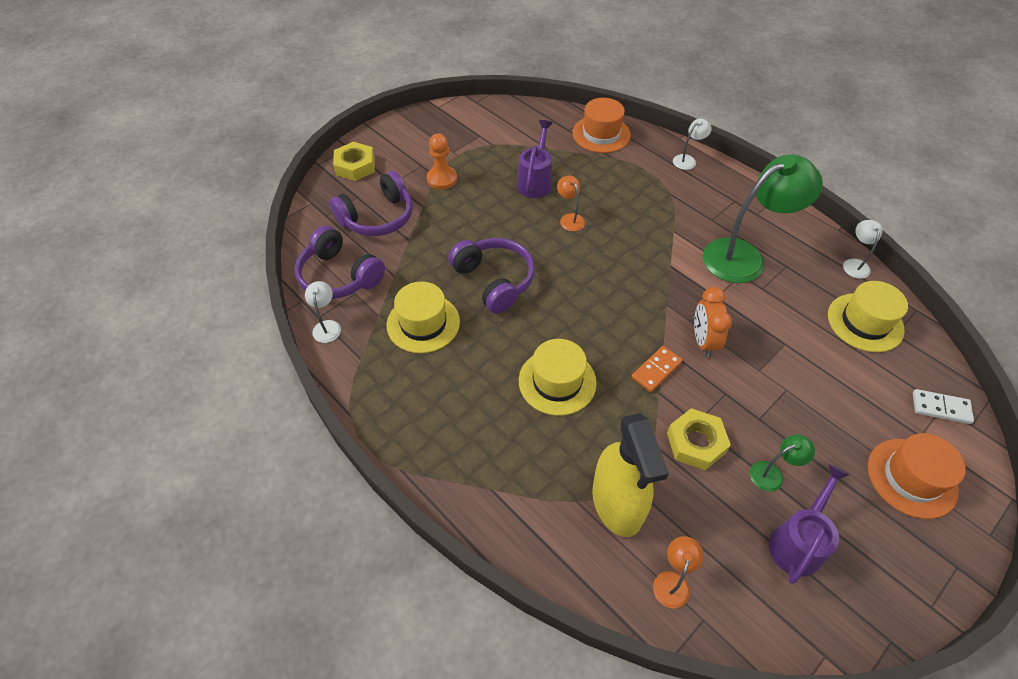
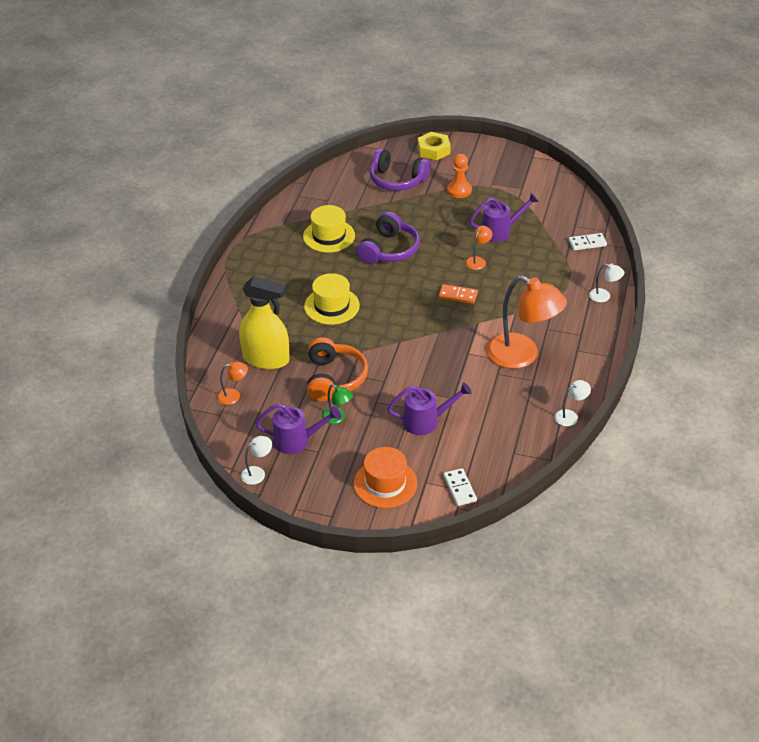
camera: 60 degrees right, 10 degrees down
purple headphones [295,226,385,299] -> none
white lamp [305,281,341,343] -> white lamp moved to [241,436,272,485]
orange hat [572,98,631,153] -> white domino [569,233,607,250]
yellow spray bottle [592,413,669,537] -> yellow spray bottle turned 120 degrees counterclockwise [239,276,290,370]
orange domino [631,346,683,392] -> orange domino moved to [439,284,478,304]
yellow nut [667,408,731,470] -> orange headphones [307,337,368,402]
orange clock [694,287,732,357] -> none
green lamp [703,155,823,283] -> orange lamp [486,276,567,369]
yellow hat [828,281,908,352] -> none
none -> purple watering can [387,382,472,435]

